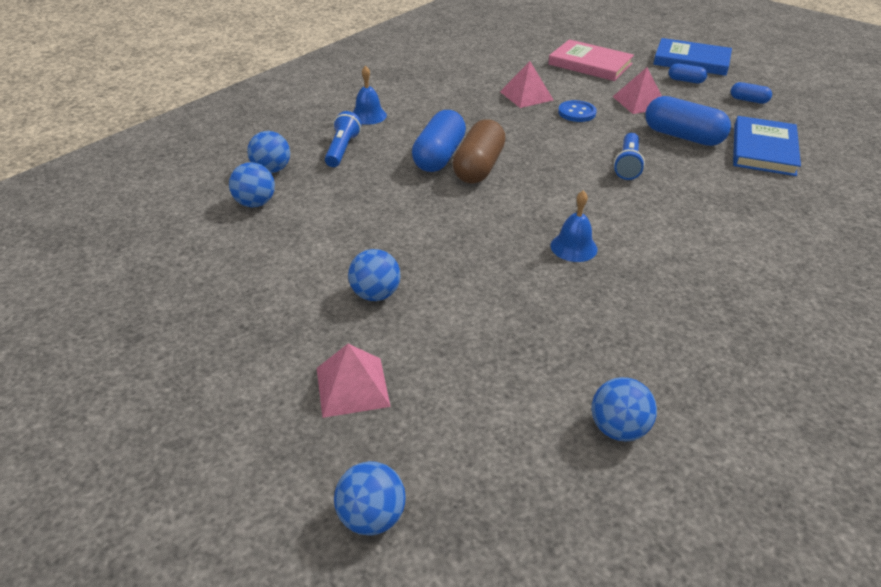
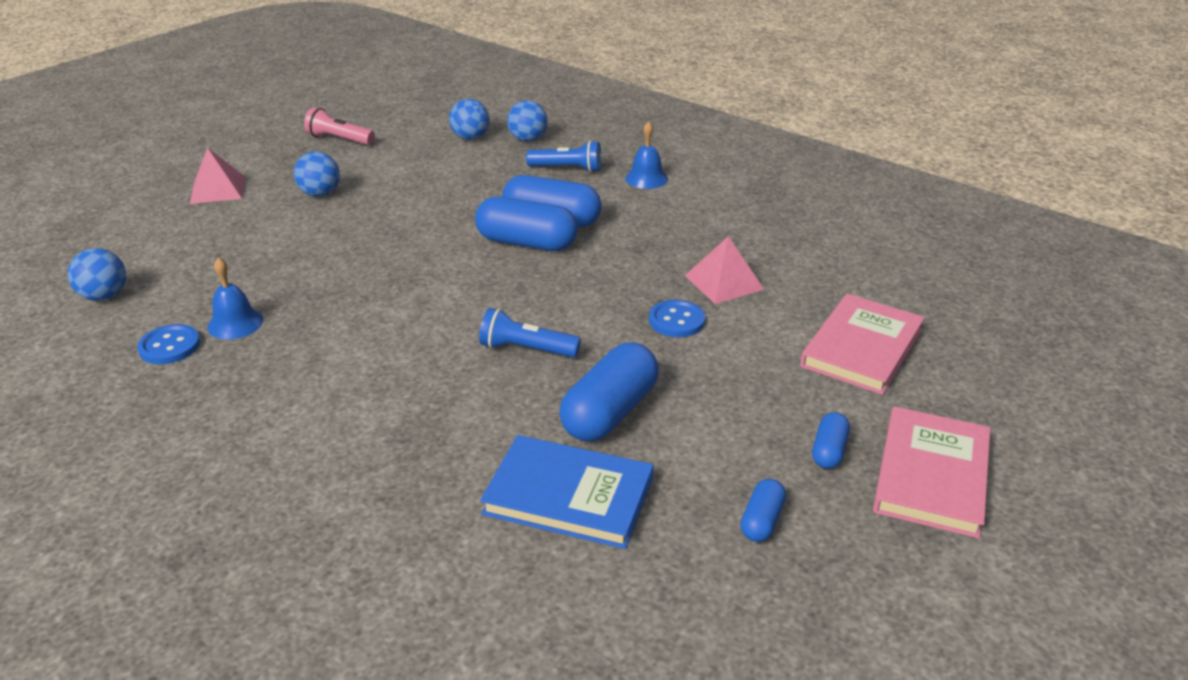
camera: 90 degrees right, 5 degrees down
blue ball [334,461,406,536] -> none
brown capsule [452,119,506,183] -> blue capsule [475,197,578,251]
blue bell [551,190,598,262] -> blue bell moved to [208,257,263,340]
pink pyramid [613,67,662,114] -> none
blue book [653,38,732,76] -> pink book [873,406,990,538]
none -> blue button [137,324,200,364]
none -> pink flashlight [304,107,375,145]

